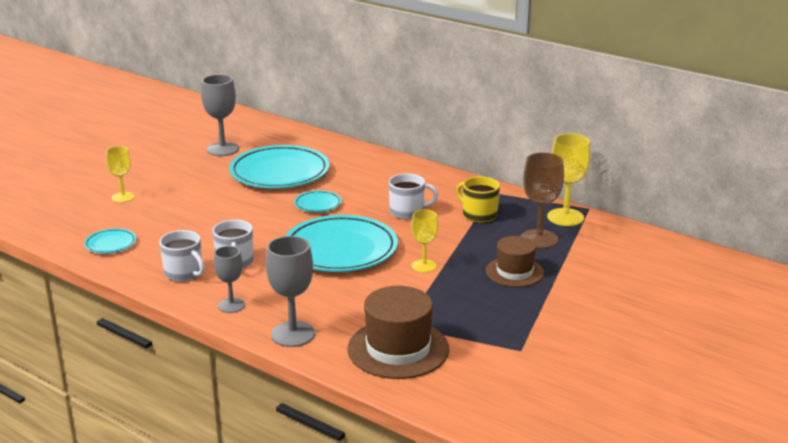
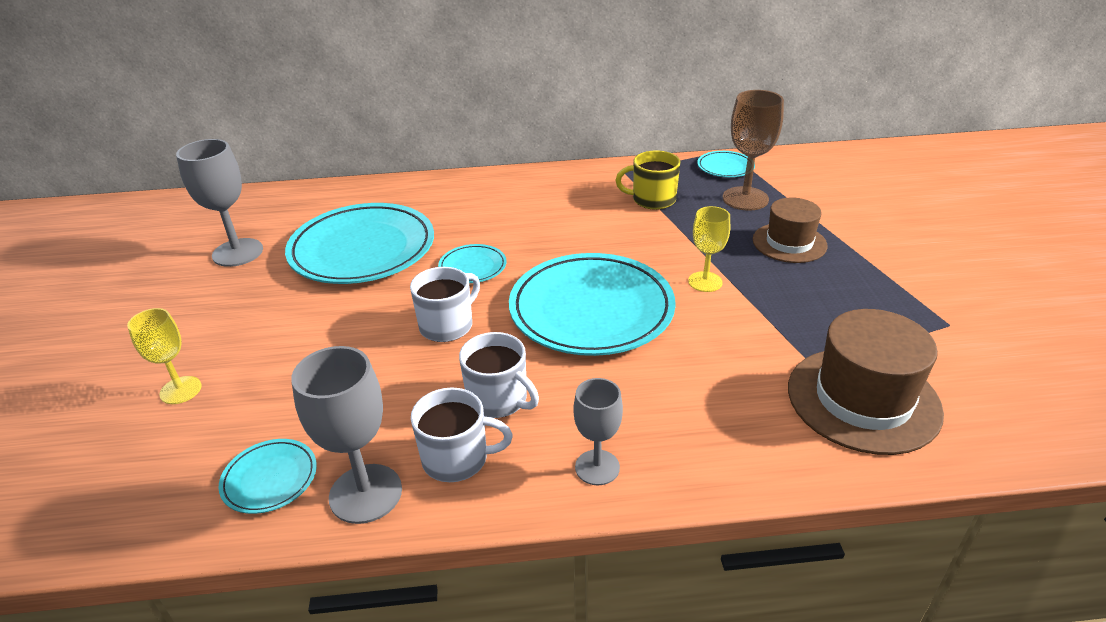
camera: 40 degrees left, 10 degrees up
grey goblet [266,236,315,347] -> grey goblet moved to [291,346,402,524]
white mug [389,173,438,219] -> white mug moved to [410,267,480,342]
yellow goblet [547,133,590,226] -> turquoise plate [697,151,755,177]

